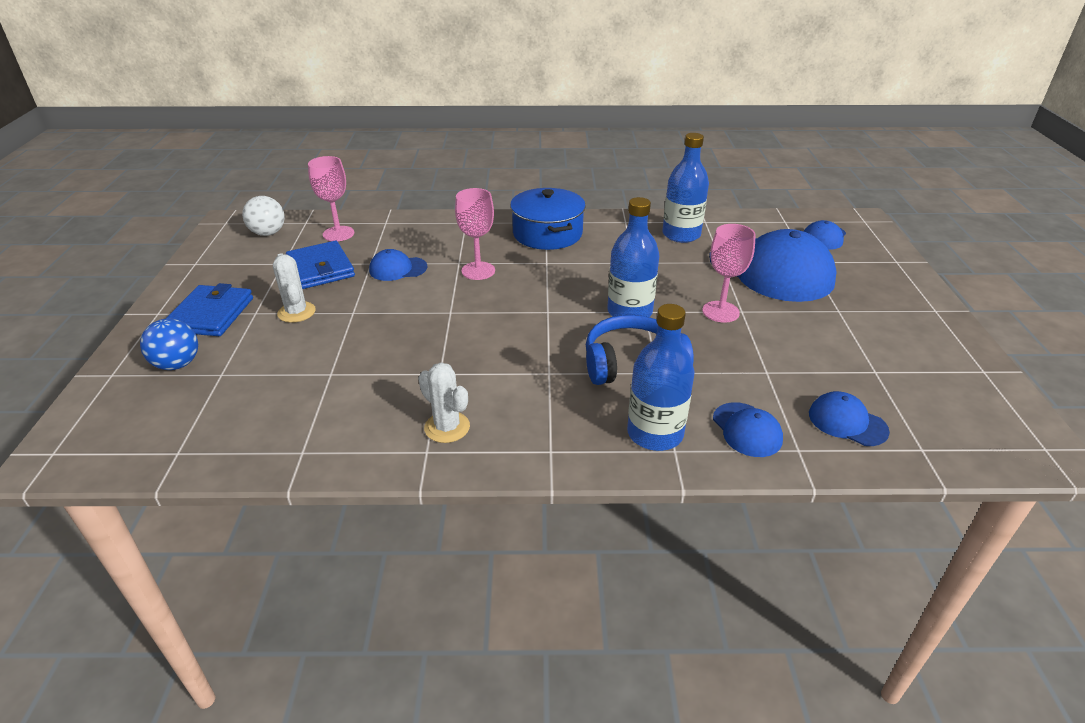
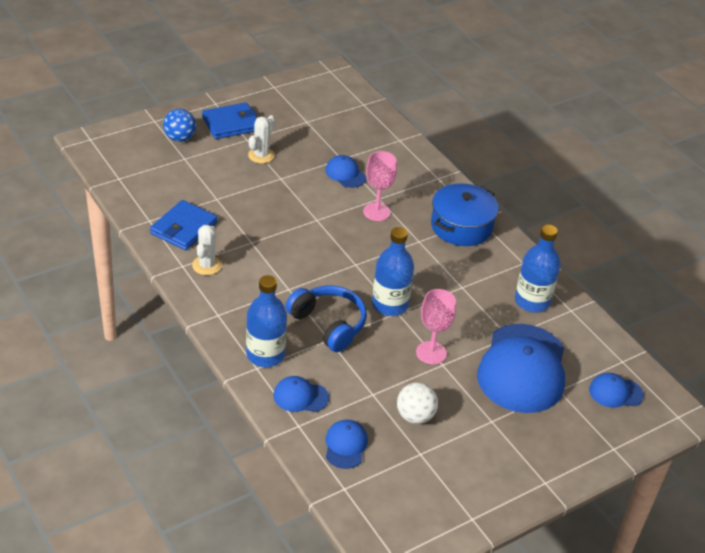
camera: 55 degrees right, 5 degrees up
white ball [242,196,285,236] -> white ball moved to [397,382,438,424]
blue wallet [286,241,355,289] -> blue wallet moved to [150,200,217,250]
pink goblet [308,156,354,241] -> none
blue cap [713,402,783,457] -> blue cap turned 60 degrees clockwise [273,376,329,412]

